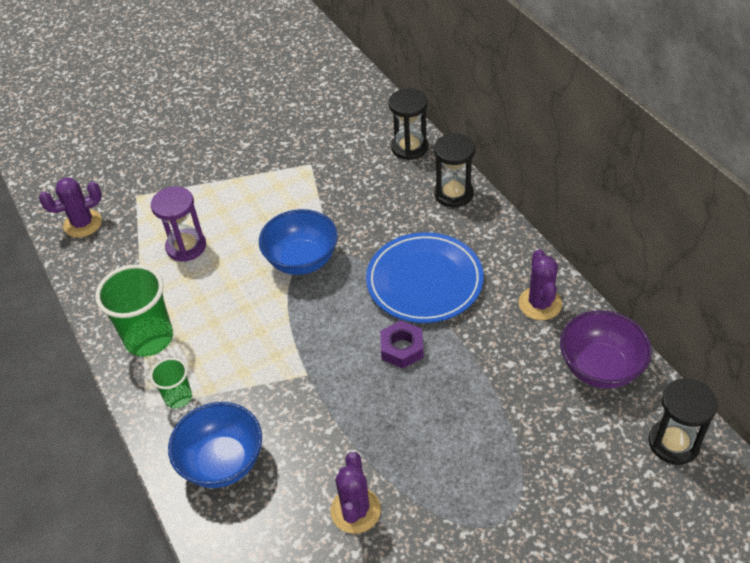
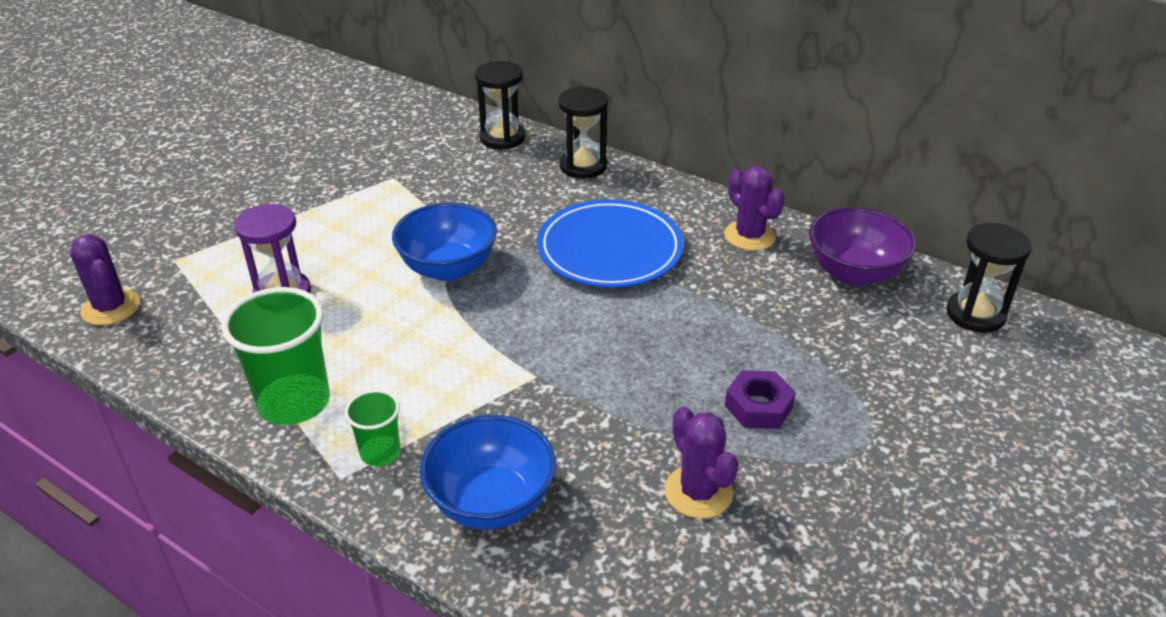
camera: 30 degrees left, 10 degrees down
purple cactus [39,177,102,238] -> purple cactus turned 75 degrees counterclockwise [70,234,140,325]
purple nut [380,320,424,368] -> purple nut moved to [725,370,796,429]

